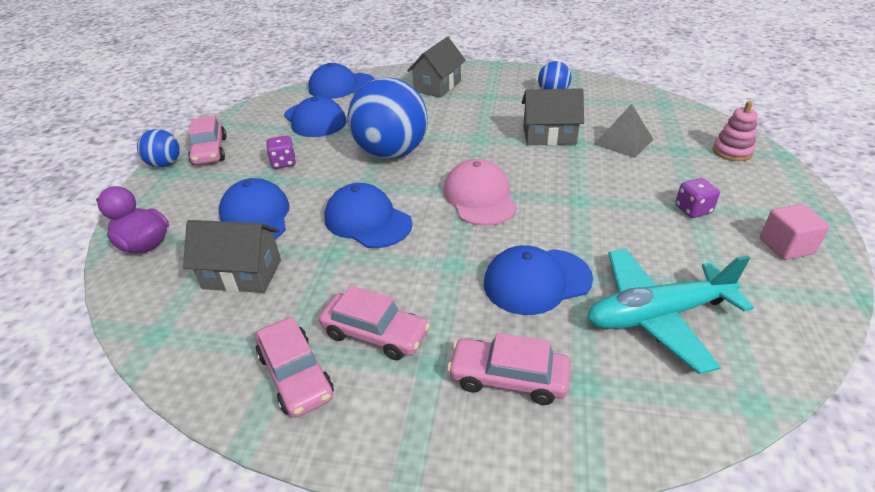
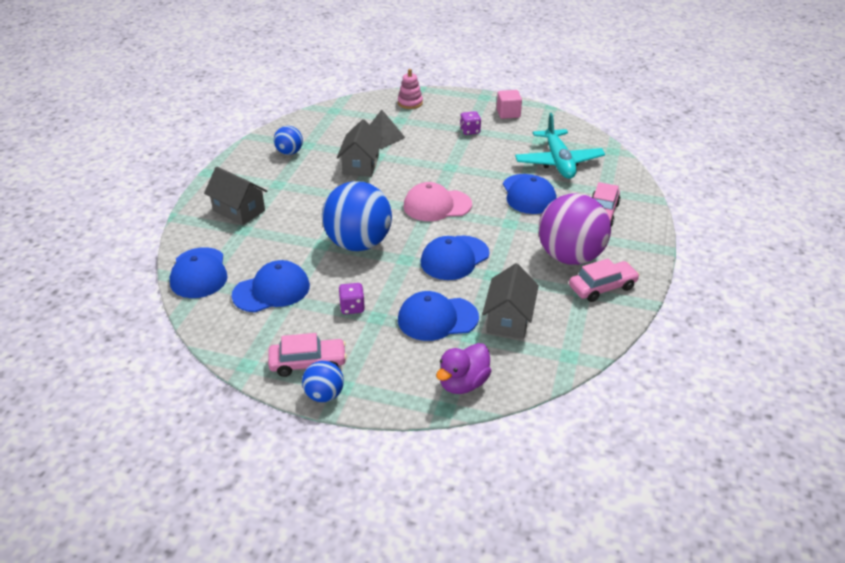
camera: 85 degrees left, 0 degrees up
pink car [319,286,430,360] -> purple ball [538,193,611,265]

